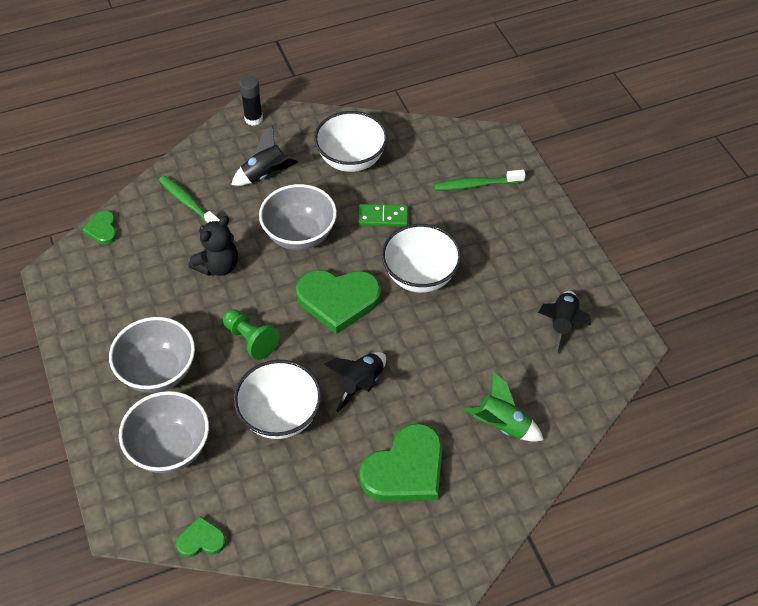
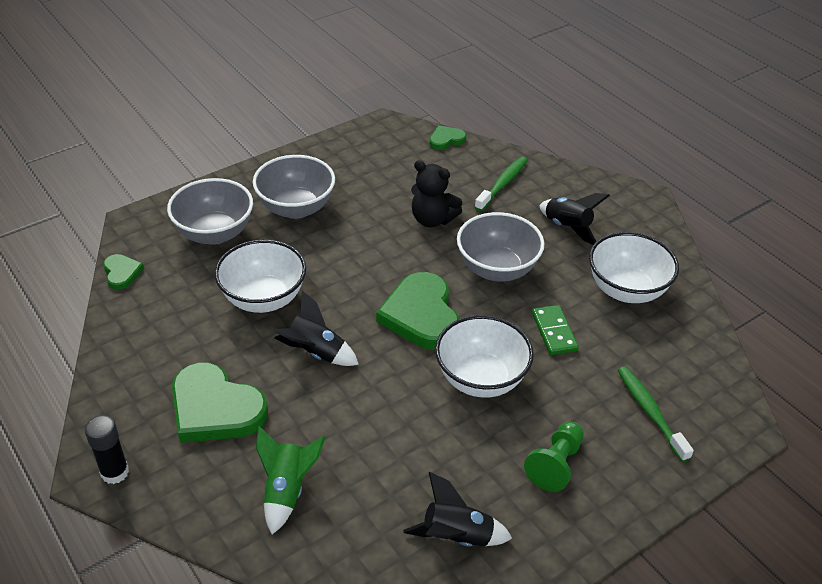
camera: 75 degrees right, 10 degrees down
green pawn [223,309,279,360] -> green pawn moved to [524,421,584,492]
black glue stick [239,76,263,126] -> black glue stick moved to [85,415,129,484]

